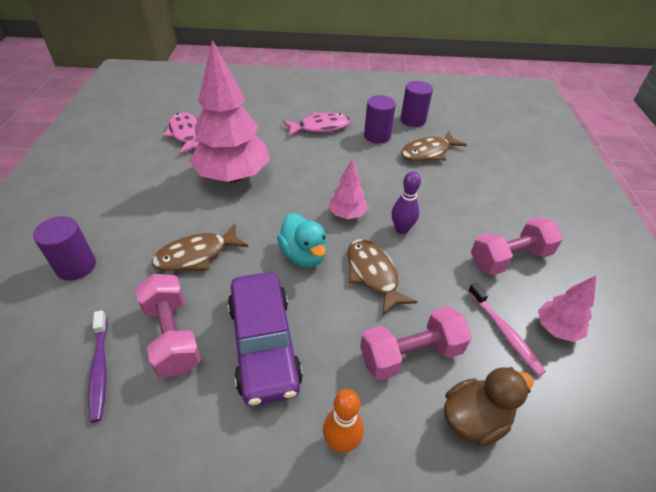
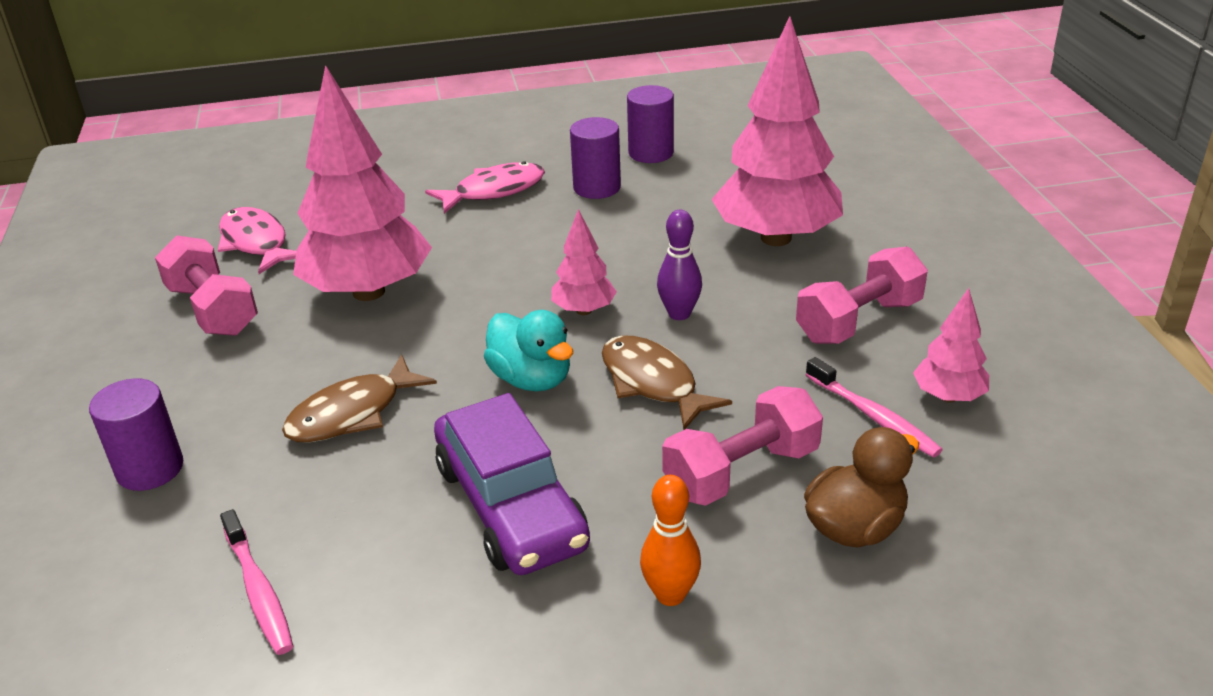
camera: 10 degrees left, 10 degrees down
purple toothbrush [88,310,108,423] -> pink toothbrush [220,509,293,655]
pink dumbbell [135,274,201,377] -> pink dumbbell moved to [155,235,258,336]
brown fish [401,131,467,161] -> none
none -> pink tree [711,16,843,246]

